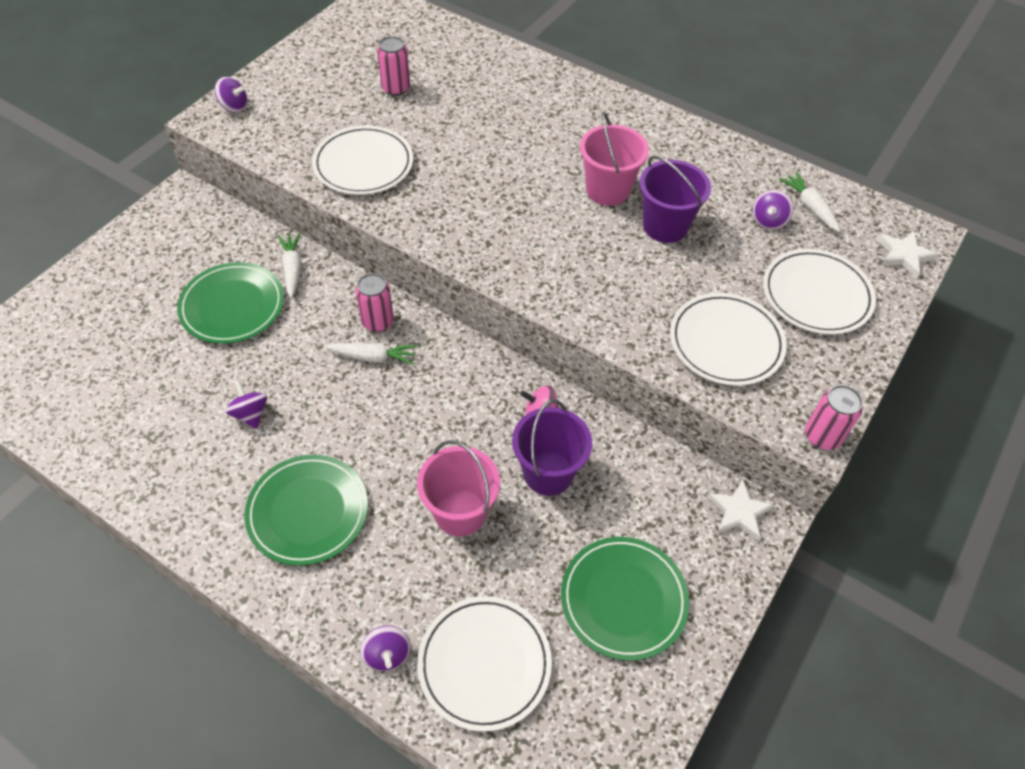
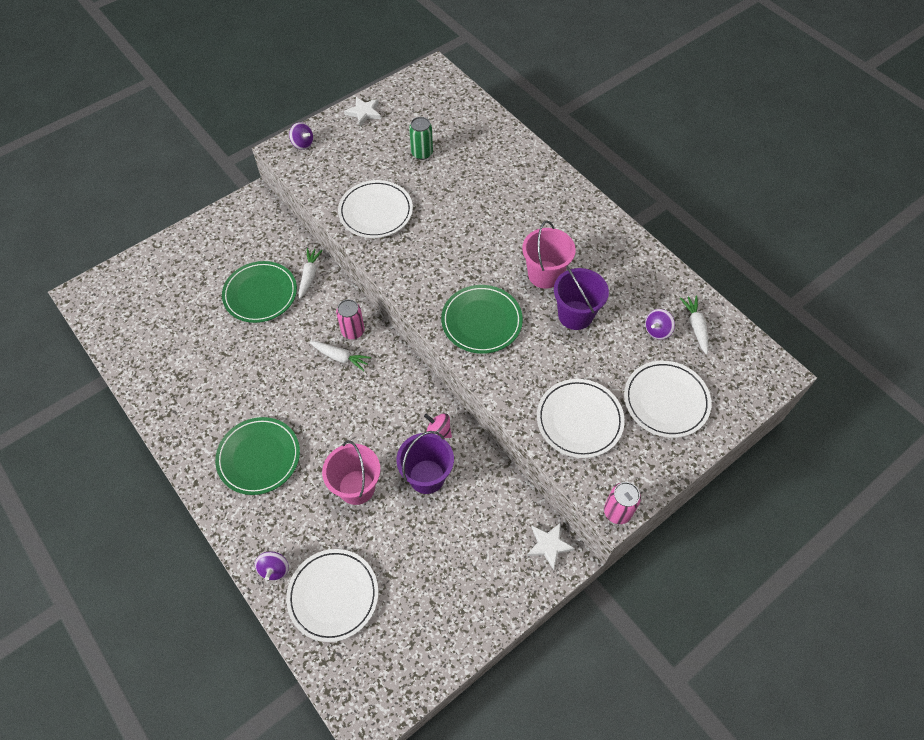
camera: 20 degrees right, 5 degrees up
purple spinning top [226,380,267,429] -> none
pink can [377,36,410,96] -> green can [409,117,433,160]
green plate [561,537,689,661] -> green plate moved to [441,285,523,354]
white star [878,231,939,278] -> white star moved to [344,97,381,126]

